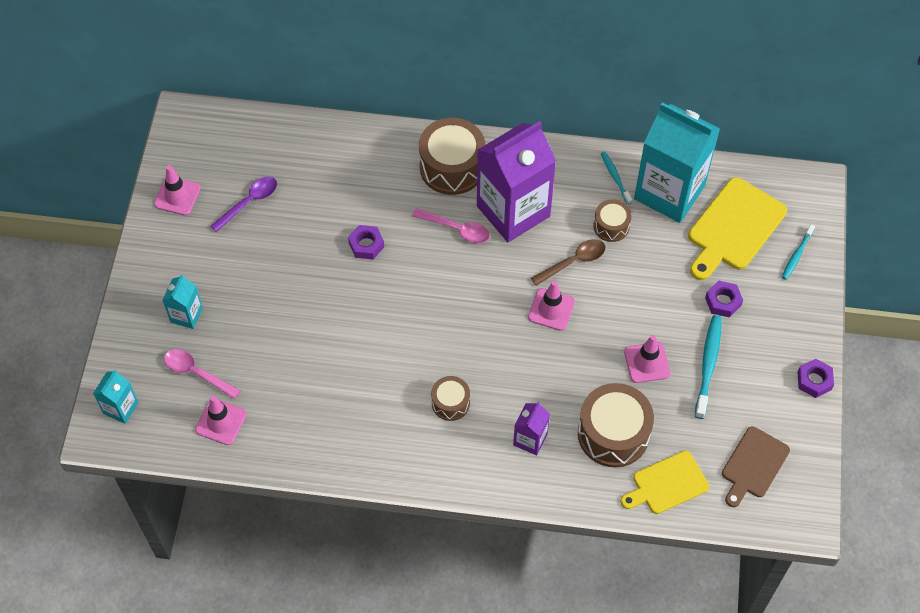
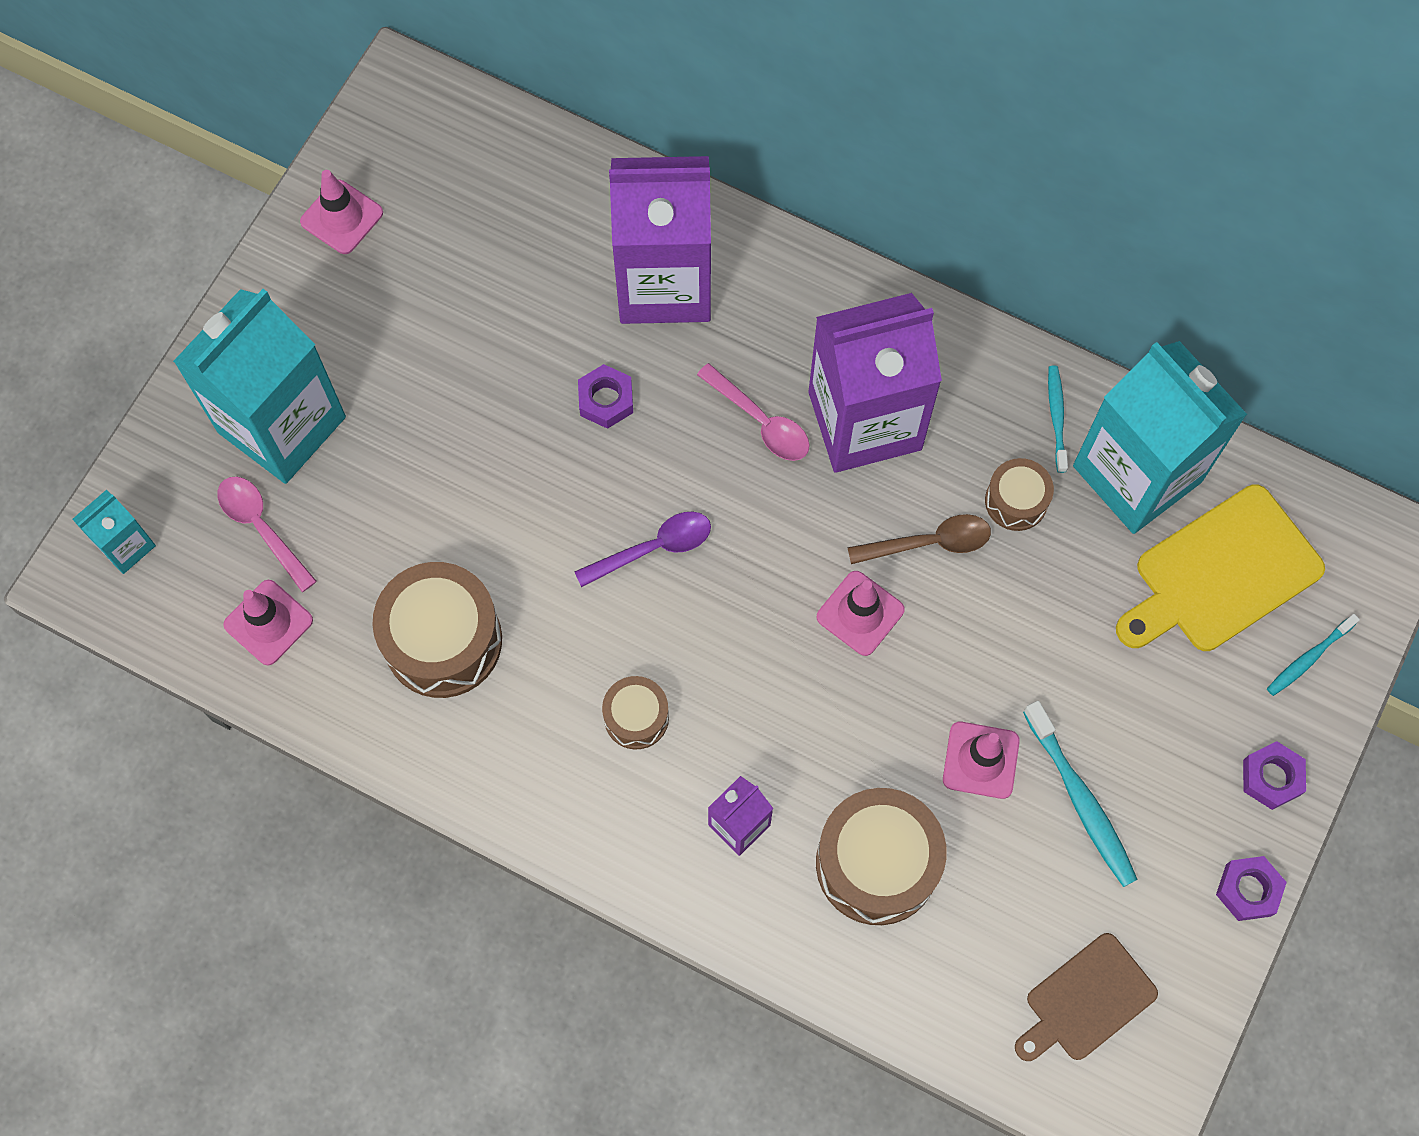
camera: 20 degrees right, 10 degrees up
turquoise carton [162,274,203,329] -> turquoise carton [173,289,346,484], size x2.21
purple spoon [211,176,277,232] -> purple spoon moved to [574,511,711,587]
brown drum [419,118,485,195] -> brown drum moved to [372,562,502,698]
yellow cutting board [621,451,709,514] -> none
turquoise toothbrush [695,315,722,419] -> turquoise toothbrush turned 120 degrees clockwise [1023,701,1138,887]
purple nut [705,281,743,317] -> purple nut moved to [1243,741,1306,810]
none -> purple carton [609,156,711,324]

